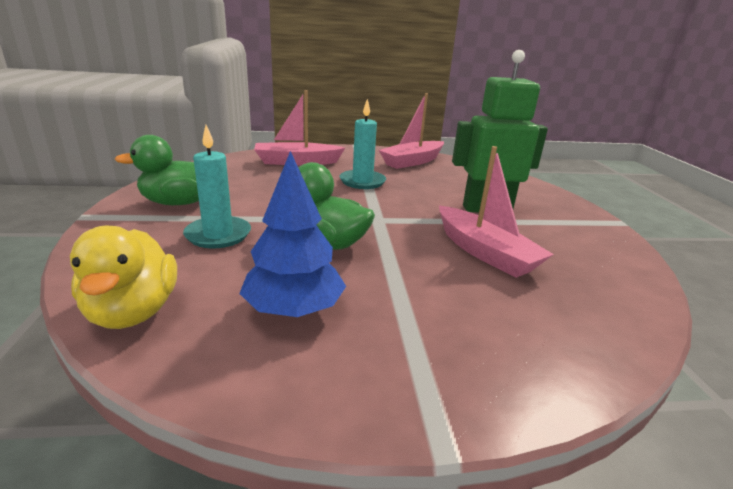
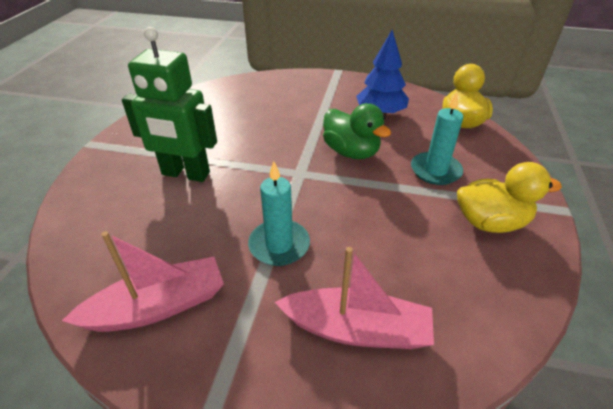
camera: 160 degrees left, 15 degrees up
green duck [115,135,199,205] -> yellow duck [457,162,562,233]
pink boat [439,146,554,278] -> none

